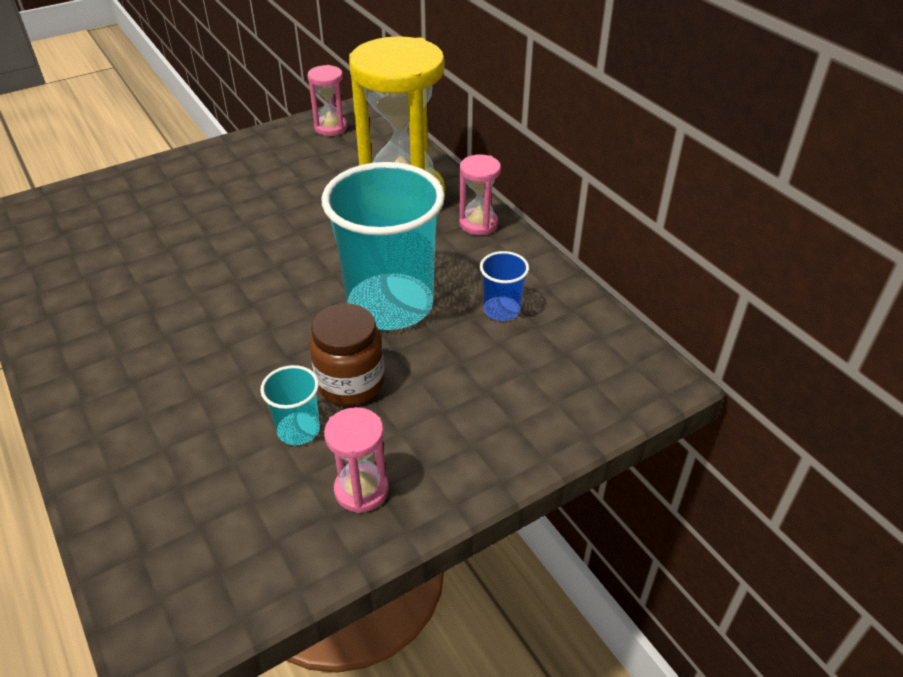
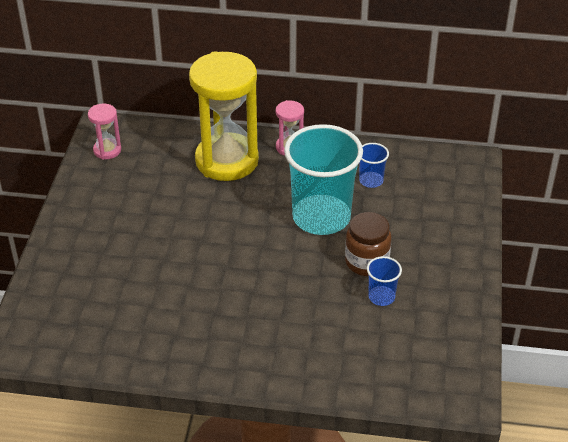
camera: 50 degrees left, 0 degrees up
turquoise cup [260,365,320,445] -> blue cup [367,256,402,306]
pink hourglass [324,407,389,513] -> none

